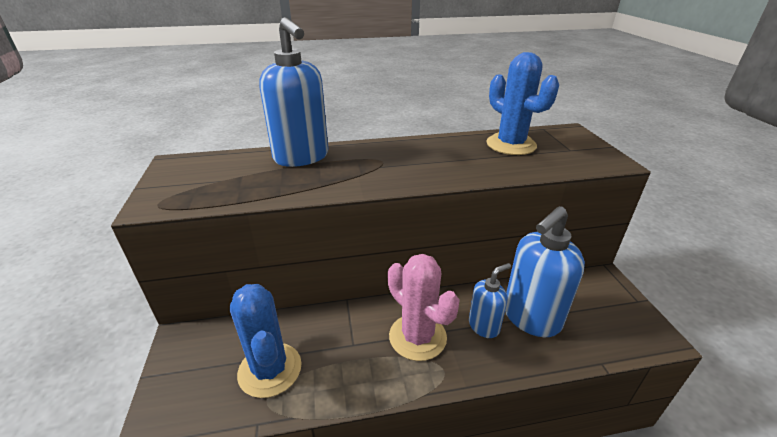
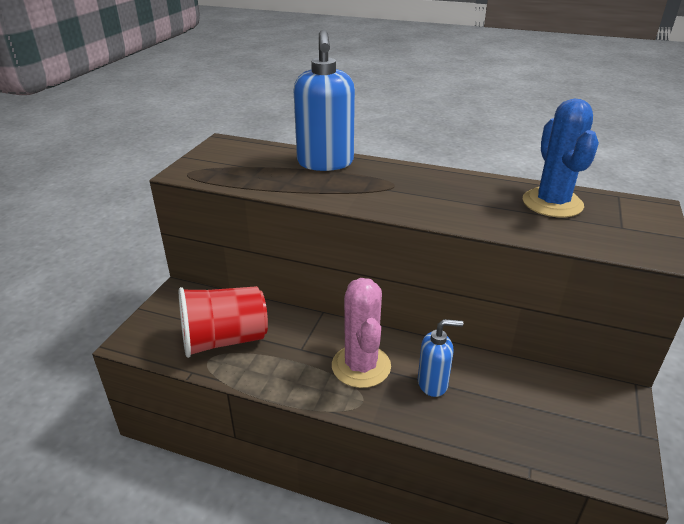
camera: 30 degrees right, 0 degrees up
blue cactus [230,284,302,398] -> red cup [179,286,268,358]
blue soap dispenser [505,206,585,337] -> none

